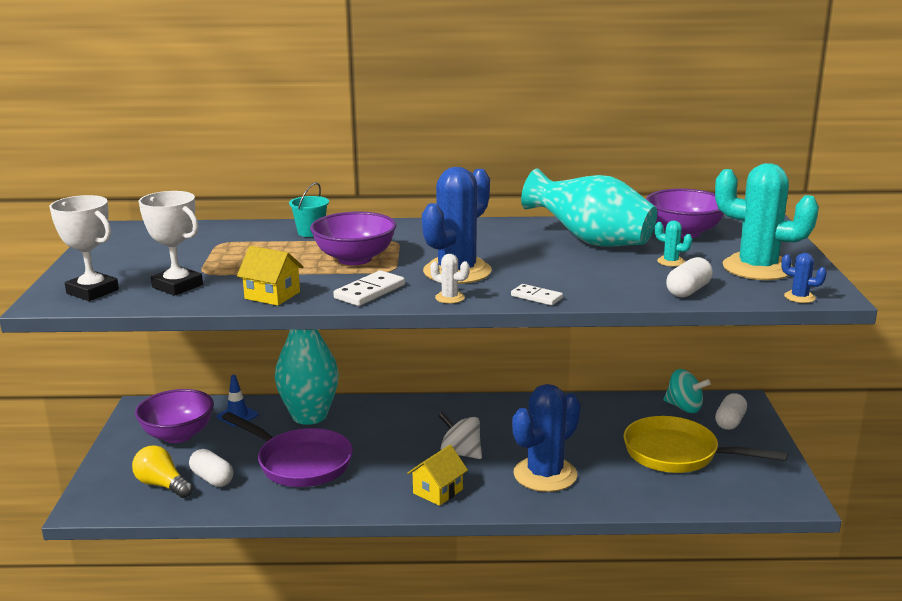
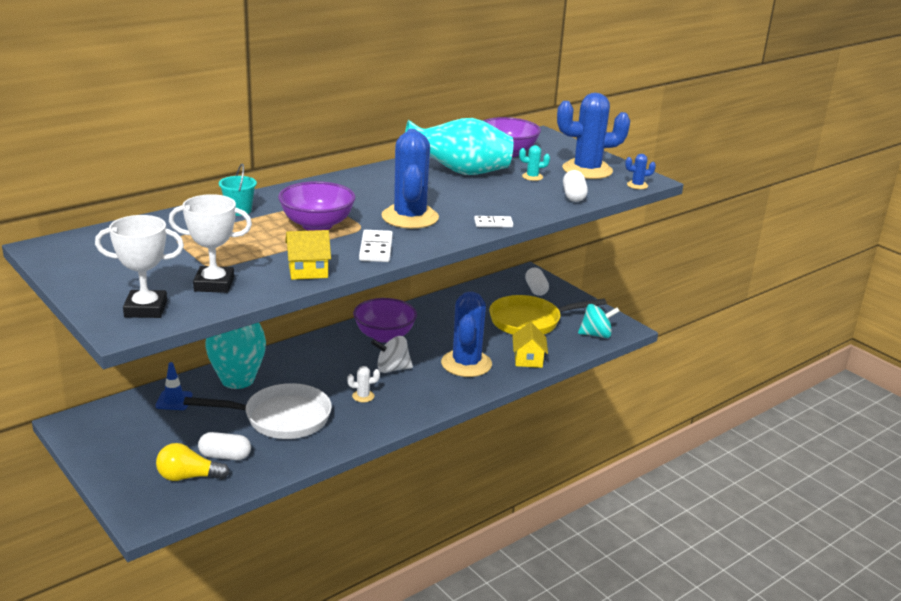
camera: 40 degrees left, 5 degrees up
purple bowl [135,389,214,443] -> purple bowl moved to [353,298,417,343]
purple pan [222,412,353,487] -> white pan [184,383,332,439]
yellow house [407,445,468,506] -> yellow house moved to [512,322,548,368]
white cactus [430,254,470,304] -> white cactus moved to [347,366,380,402]
turquoise spinning top [664,369,710,413] -> turquoise spinning top moved to [578,304,620,338]
turquoise cactus [715,163,819,280] -> blue cactus [557,93,630,179]

